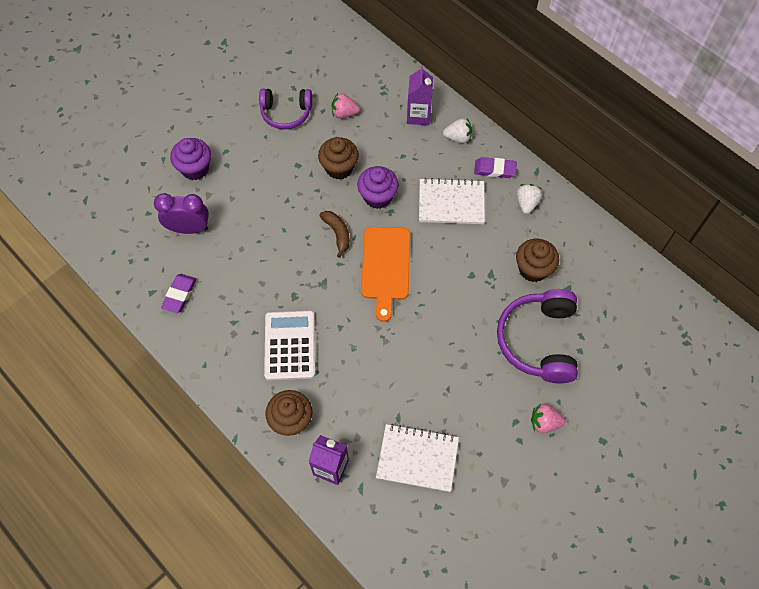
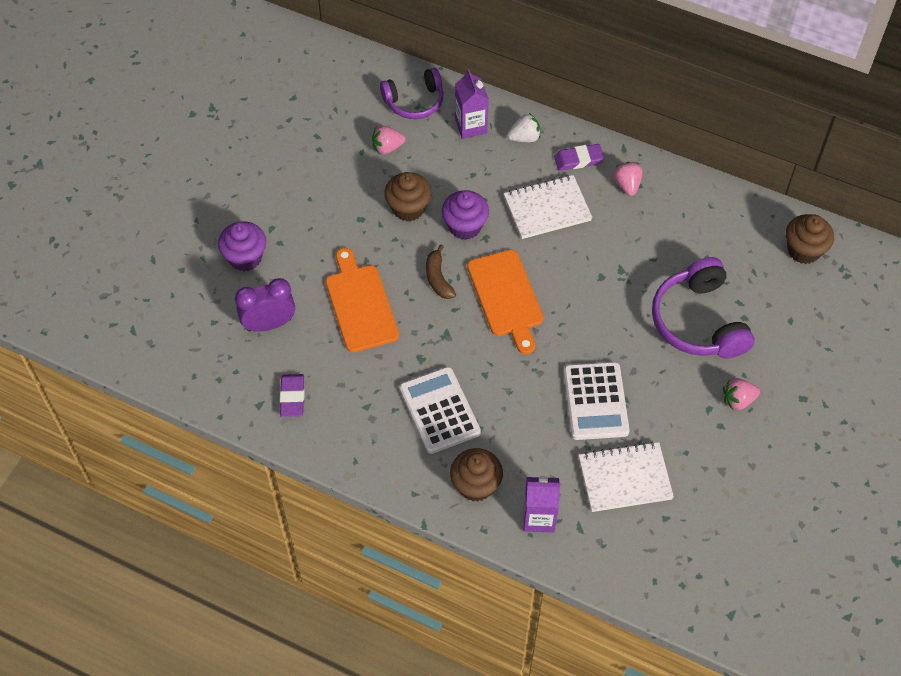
camera: 20 degrees left, 5 degrees down
purple headphones [259,89,312,129] -> purple headphones moved to [380,68,444,119]
brown banana [319,211,350,258] -> brown banana turned 150 degrees counterclockwise [426,245,456,299]
white strawberry [516,184,542,214] -> pink strawberry [614,162,643,196]
brown cupcake [516,239,559,282] -> brown cupcake moved to [786,214,834,264]
none -> orange cutting board [326,248,399,352]
none -> white calculator [564,362,630,440]

